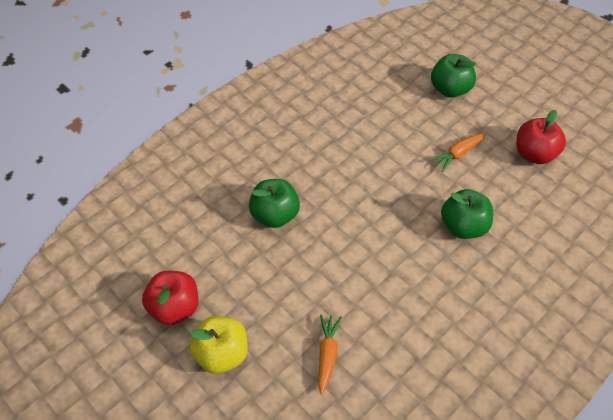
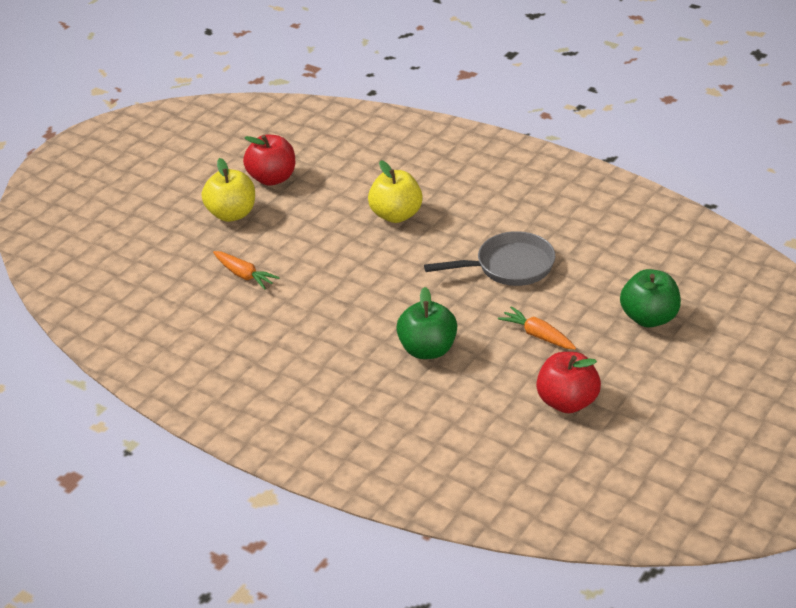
camera: 80 degrees right, 15 degrees down
green apple [249,179,300,228] -> yellow apple [368,160,423,223]
orange carrot [318,314,342,395] -> orange carrot turned 45 degrees clockwise [213,251,280,290]
none -> grey pan [424,231,555,286]

